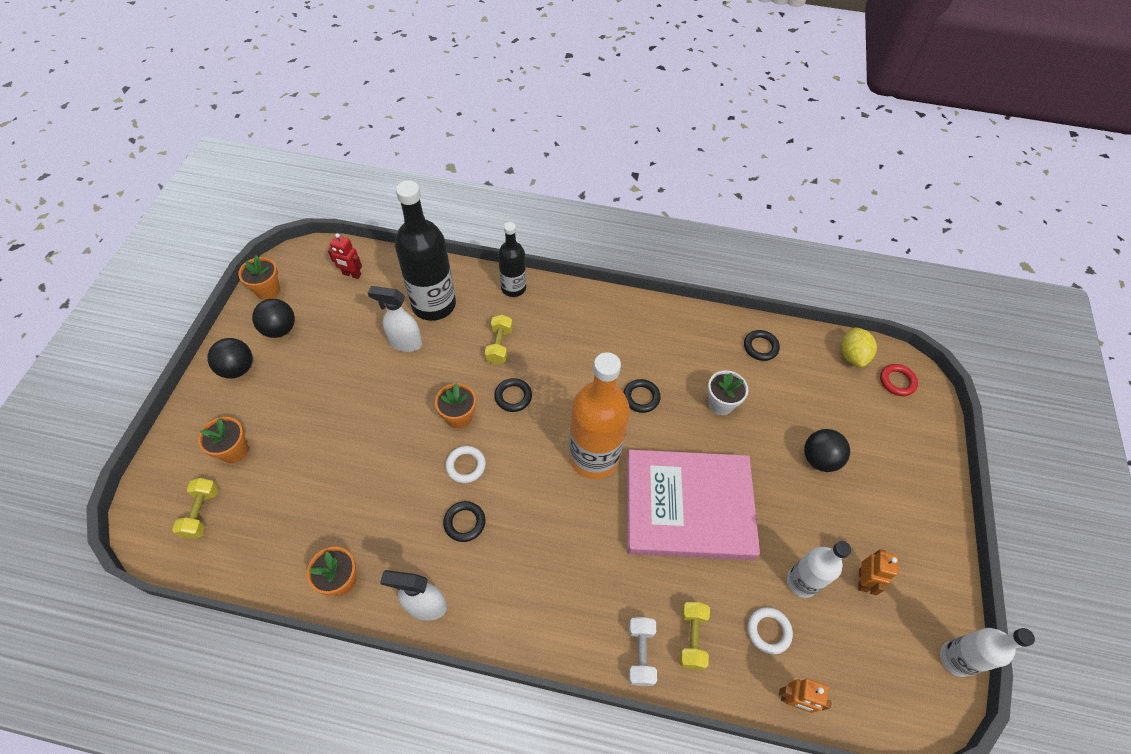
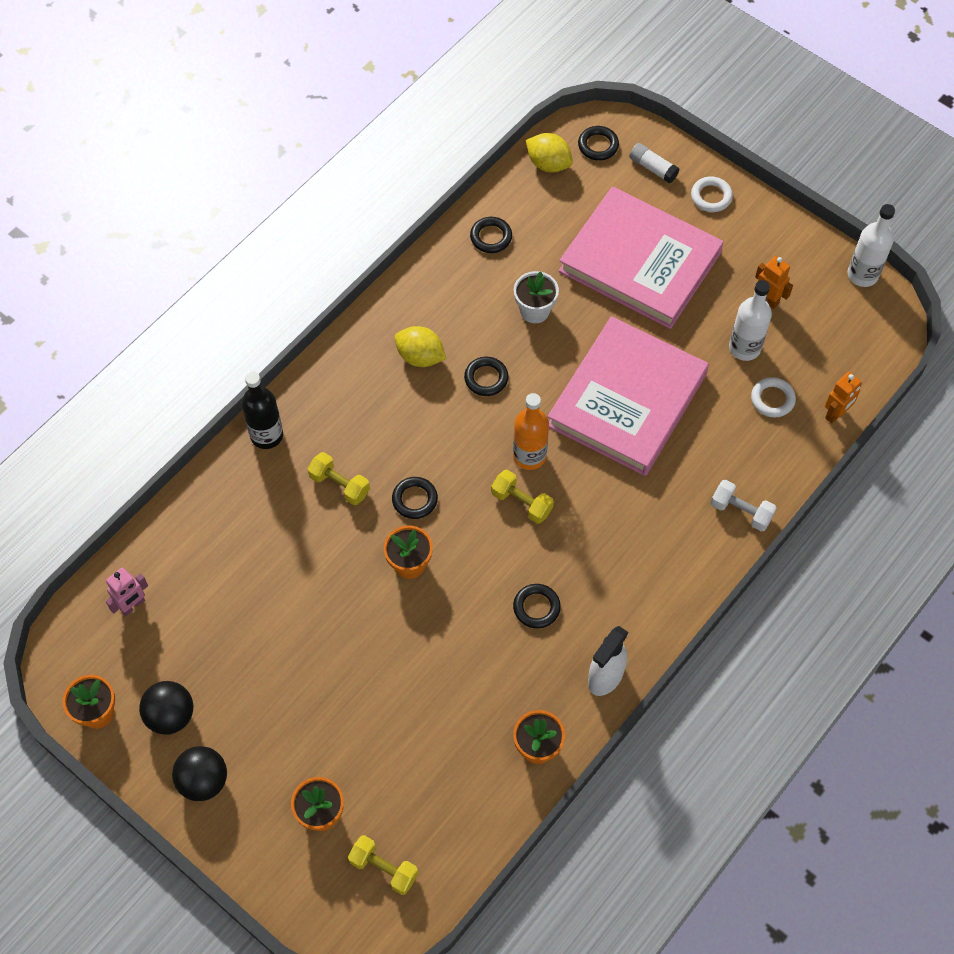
camera: 60 degrees left, 5 degrees up
red robot [328,233,362,279] -> pink robot [106,567,148,616]
white spray bottle [368,286,422,352] -> none
black bottle [395,180,456,321] -> none
white ring [445,446,486,483] -> white ring moved to [691,177,733,212]
orange bottle [569,352,630,479] -> orange bottle [513,393,549,470], size x0.58
yellow dumbbell [679,602,710,670] -> yellow dumbbell moved to [491,470,554,524]
black ball [804,429,850,472] -> pink book [559,187,724,329]
red ring [880,364,918,396] -> black ring [578,126,619,160]
none -> yellow lemon [395,326,446,367]
none -> white glue stick [629,143,679,183]

